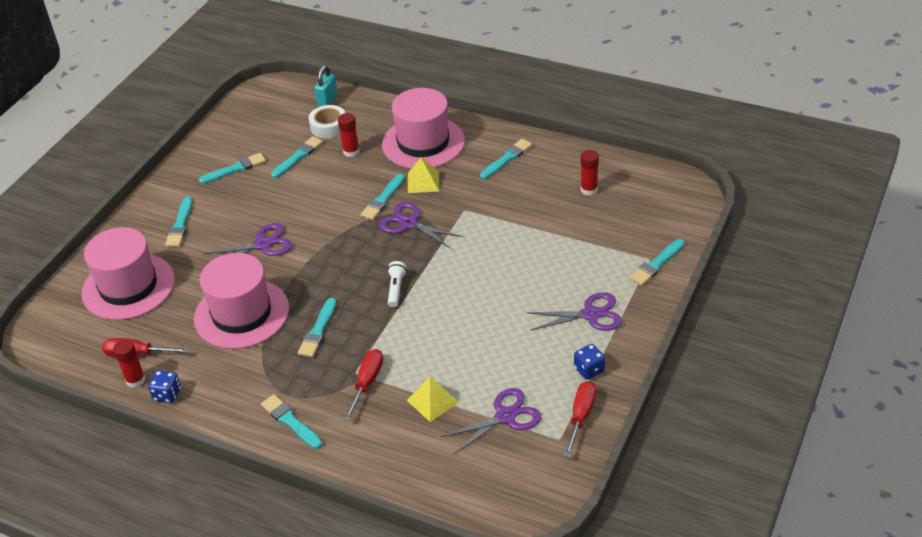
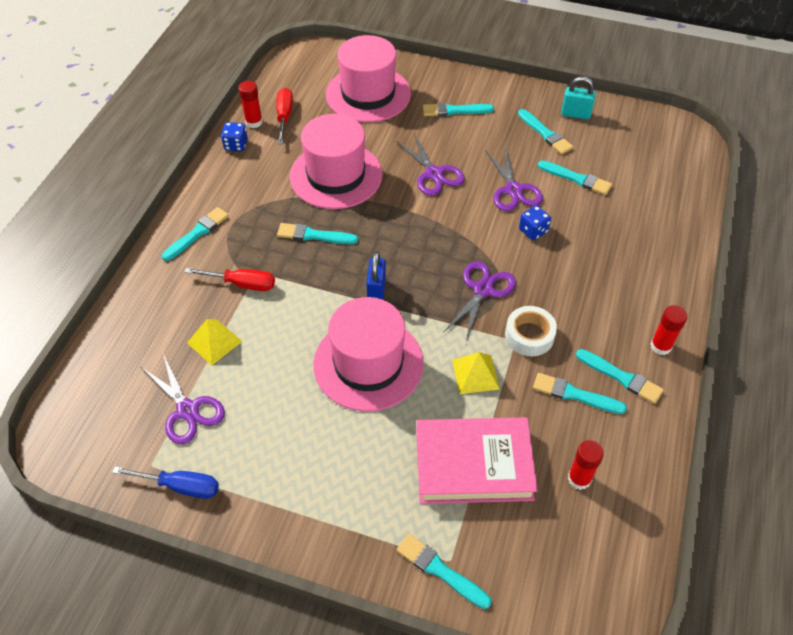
camera: 80 degrees right, 10 degrees up
white tape [309,105,345,138] -> white tape moved to [505,306,557,356]
turquoise padlock [315,65,338,107] -> turquoise padlock moved to [561,77,596,119]
red glue stick [338,113,360,157] -> red glue stick moved to [650,305,687,355]
turquoise brush [360,174,405,220] -> turquoise brush moved to [533,373,627,414]
pink hat [382,88,465,169] -> pink hat moved to [313,297,424,412]
white flashlight [387,261,407,308] -> blue padlock [366,251,386,300]
yellow pyramid [408,158,439,193] -> yellow pyramid moved to [452,352,499,394]
purple scissors [527,292,622,331] -> purple scissors moved to [485,145,543,211]
red screwdriver [564,381,596,458] -> blue screwdriver [112,466,219,499]
blue dice [574,344,605,380] -> blue dice moved to [519,205,551,240]
none -> pink book [416,417,538,504]

